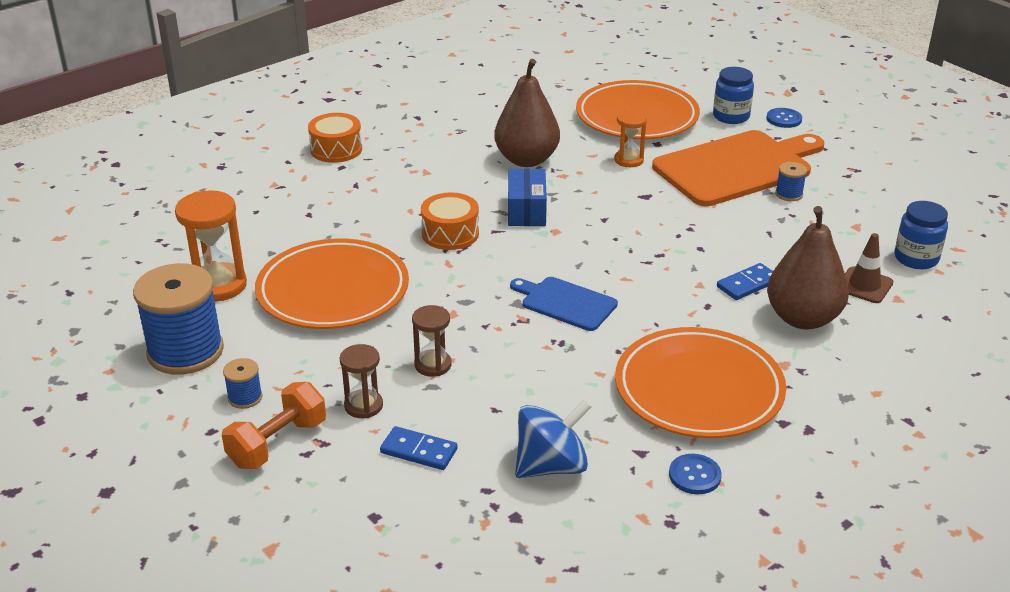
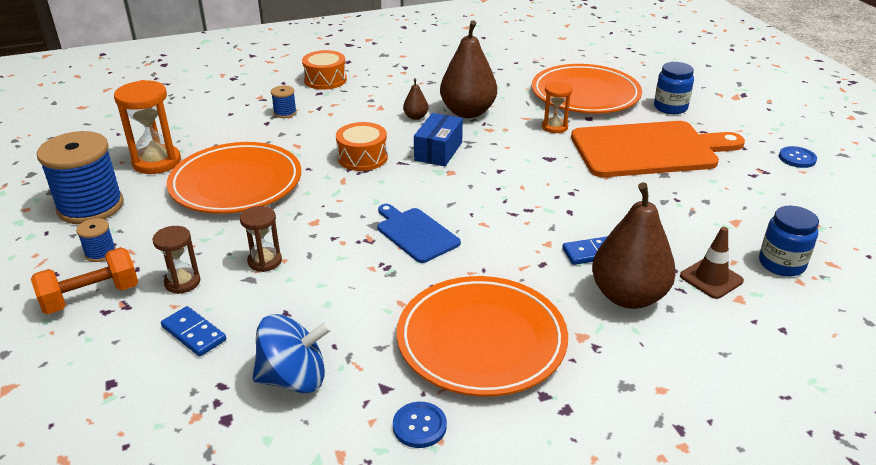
camera: 20 degrees right, 0 degrees up
blue button [766,108,802,128] -> blue button moved to [779,146,817,168]
blue spool [775,162,807,201] -> blue spool moved to [271,85,297,118]
none -> brown pear [403,78,428,120]

